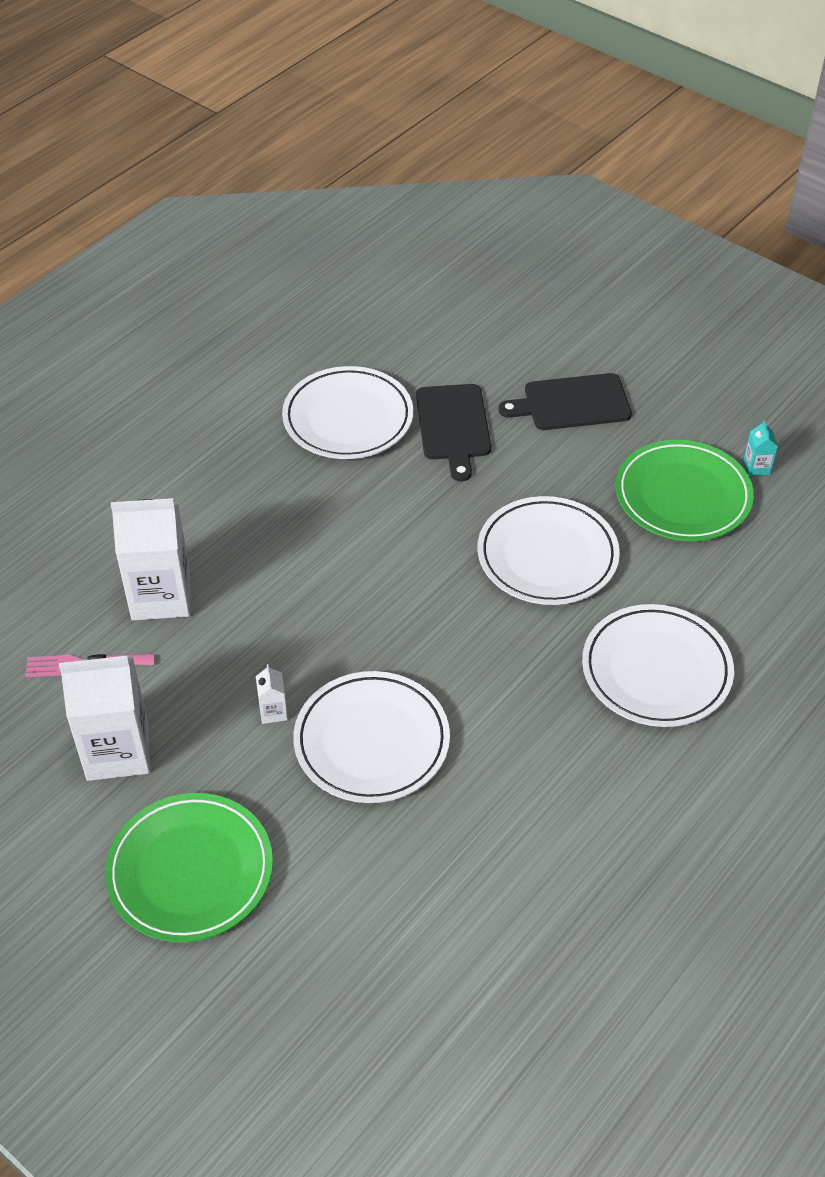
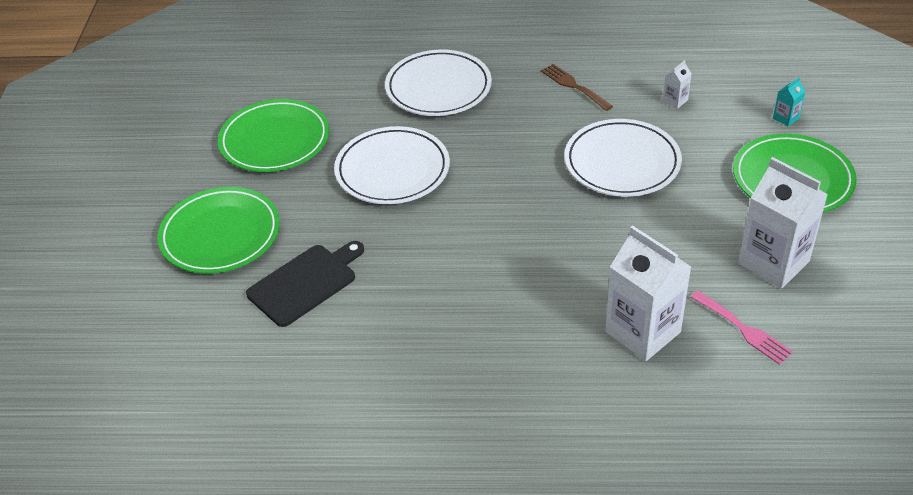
camera: 125 degrees left, 5 degrees down
white carton [256,664,288,724] -> white carton moved to [663,60,692,109]
white plate [282,366,413,459] -> none
black cutting board [499,373,632,430] -> green plate [157,187,280,274]
turquoise carton [743,420,778,476] -> turquoise carton moved to [773,77,806,127]
none -> brown fork [541,64,613,111]

